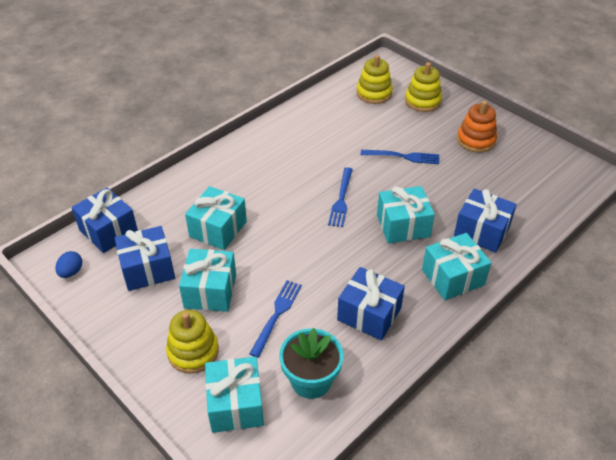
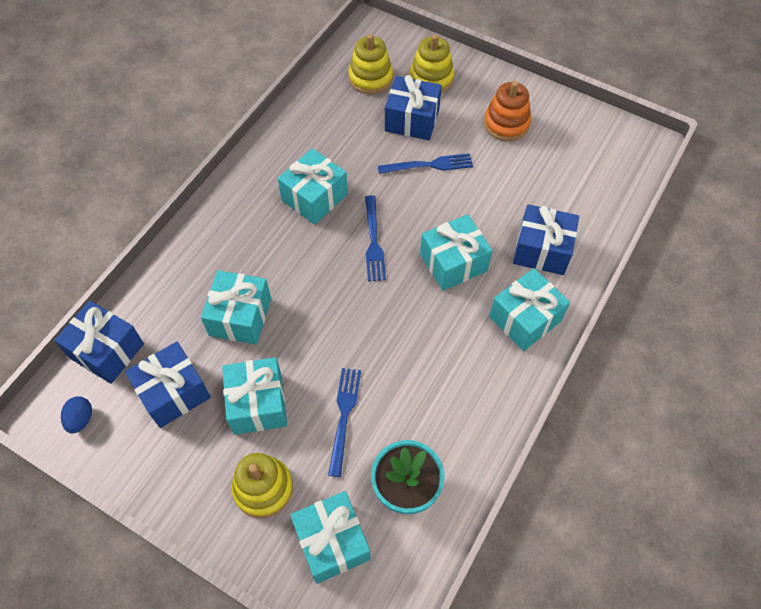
camera: 15 degrees left, 15 degrees up
blue gift [337,267,405,340] -> blue gift moved to [385,75,442,140]
none -> turquoise gift [278,148,348,225]

